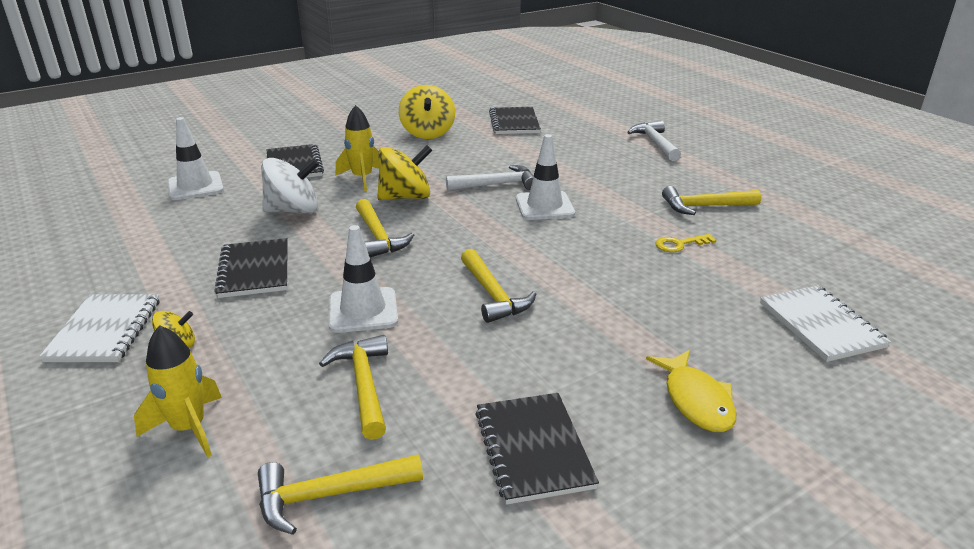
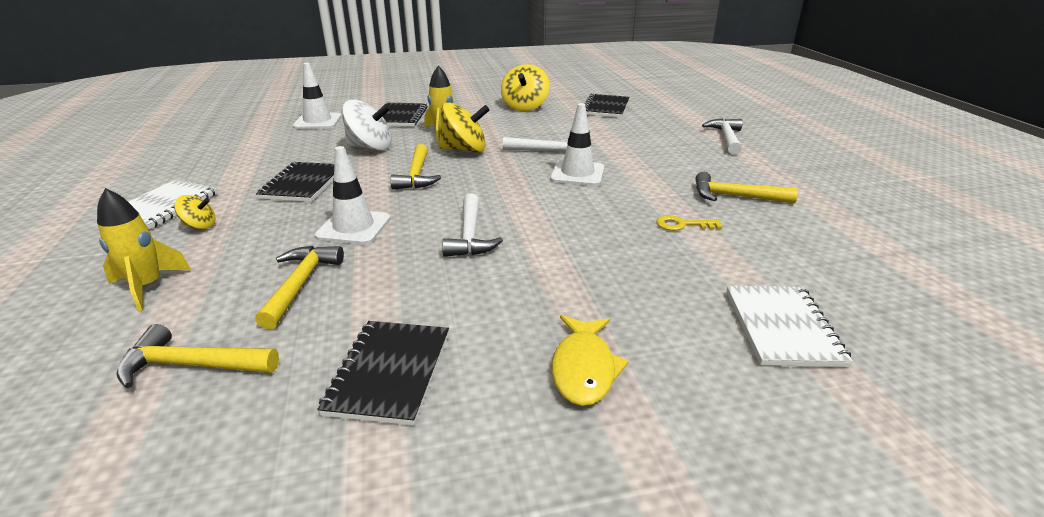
camera: 20 degrees right, 0 degrees up
yellow hammer [461,249,536,323] -> white hammer [442,193,503,257]

